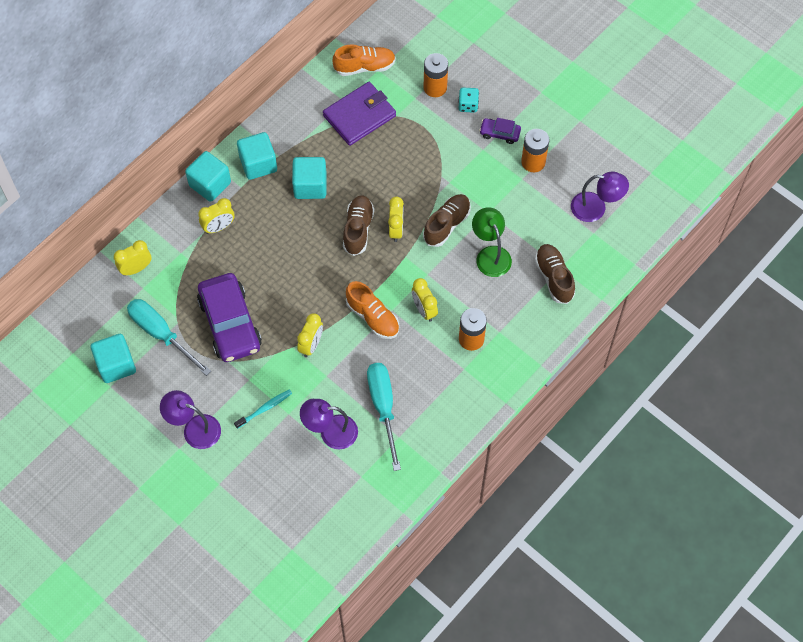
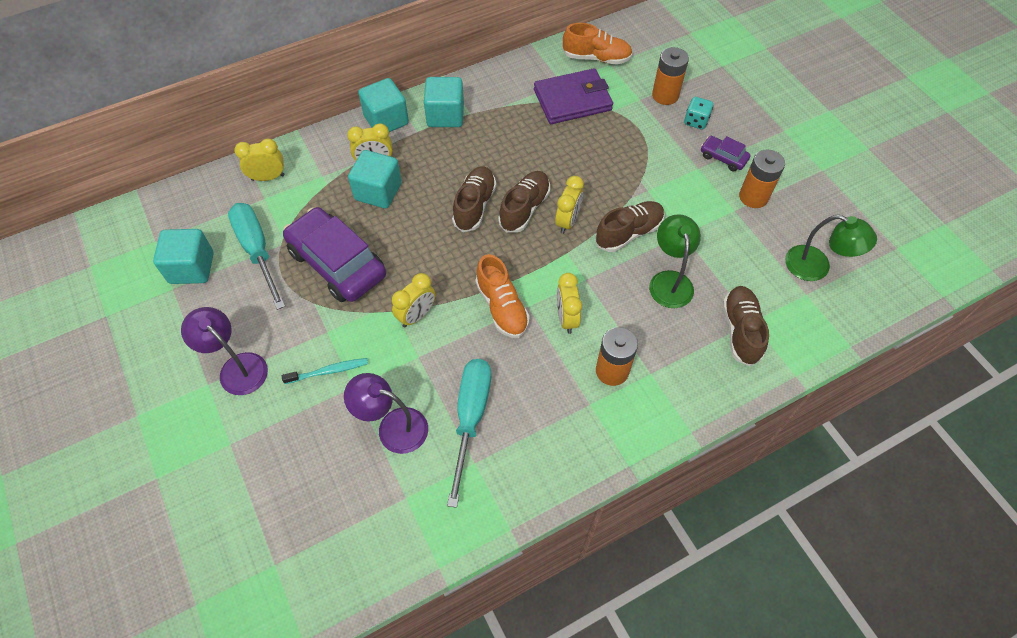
camera: 20 degrees right, 5 degrees down
purple car [197,273,262,362] -> purple car turned 135 degrees clockwise [283,207,386,302]
turquoise cube [292,157,327,199] -> turquoise cube moved to [348,150,402,209]
purple lamp [571,172,629,222] -> green lamp [785,215,877,281]
none -> brown shoe [452,167,496,232]

